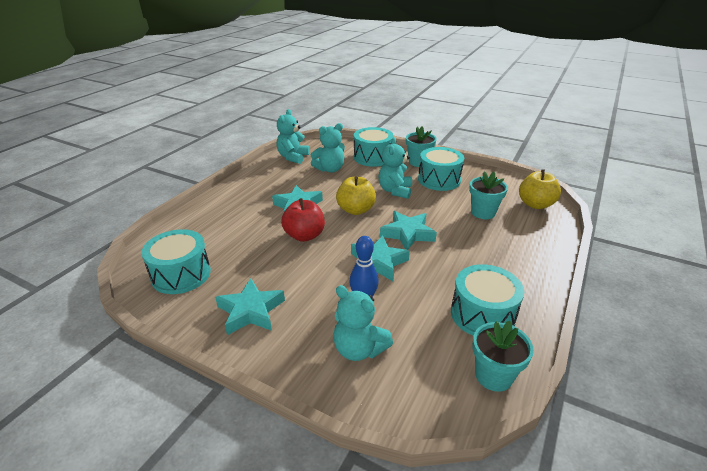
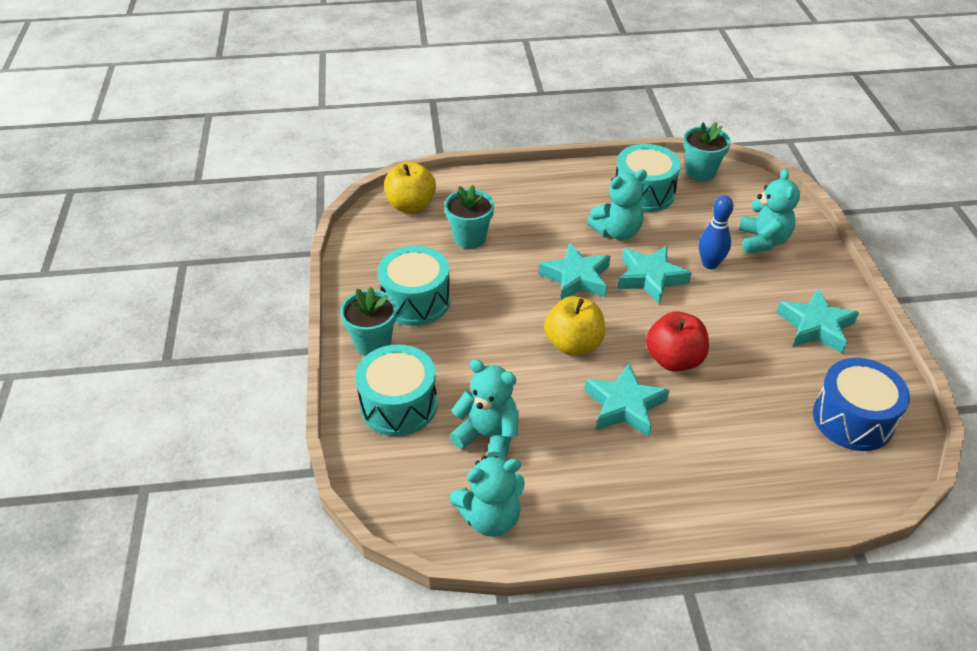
camera: 125 degrees left, 10 degrees up
turquoise drum [141,229,211,294] -> blue drum [813,358,910,451]
turquoise teddy bear [379,138,412,199] -> turquoise teddy bear moved to [587,169,647,240]

